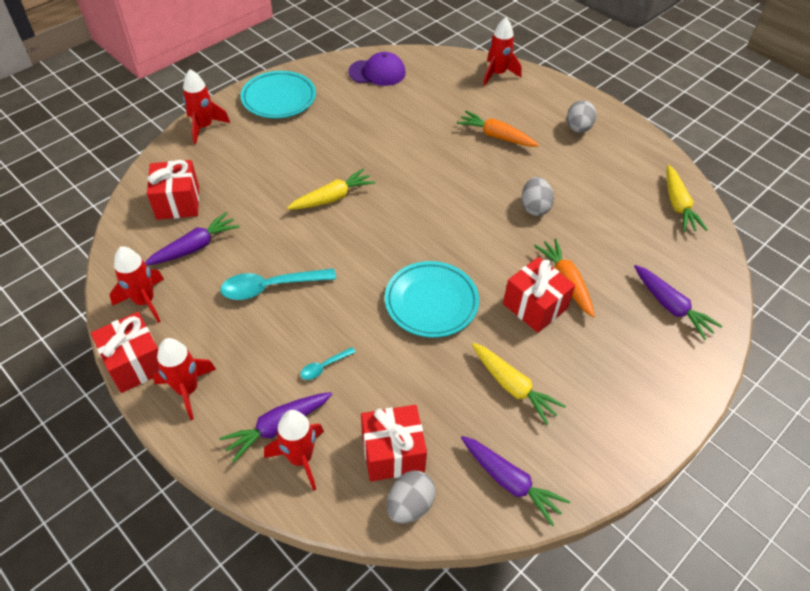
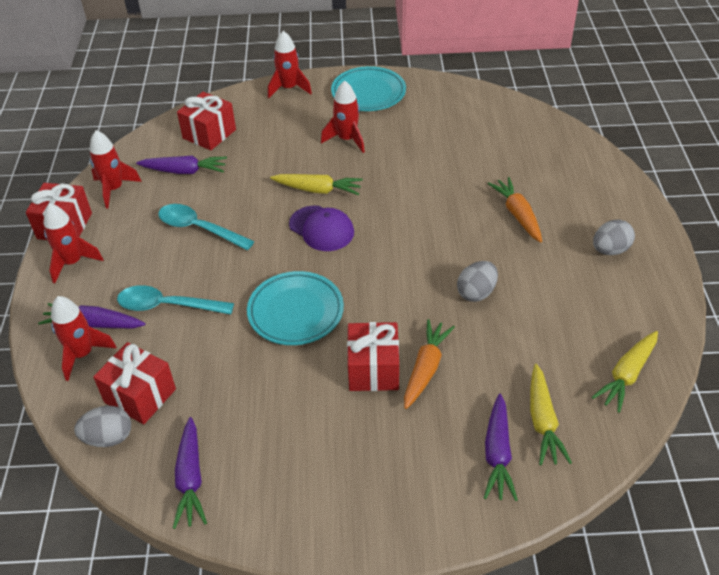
camera: 45 degrees right, 5 degrees down
turquoise spoon [300,347,356,380] -> turquoise spoon [117,285,234,314], size x2.02
purple cap [348,52,406,86] -> purple cap moved to [289,205,354,251]
yellow carrot [472,343,566,425] -> yellow carrot moved to [530,364,572,465]
red rocket [483,17,522,86] -> red rocket moved to [321,80,365,153]

